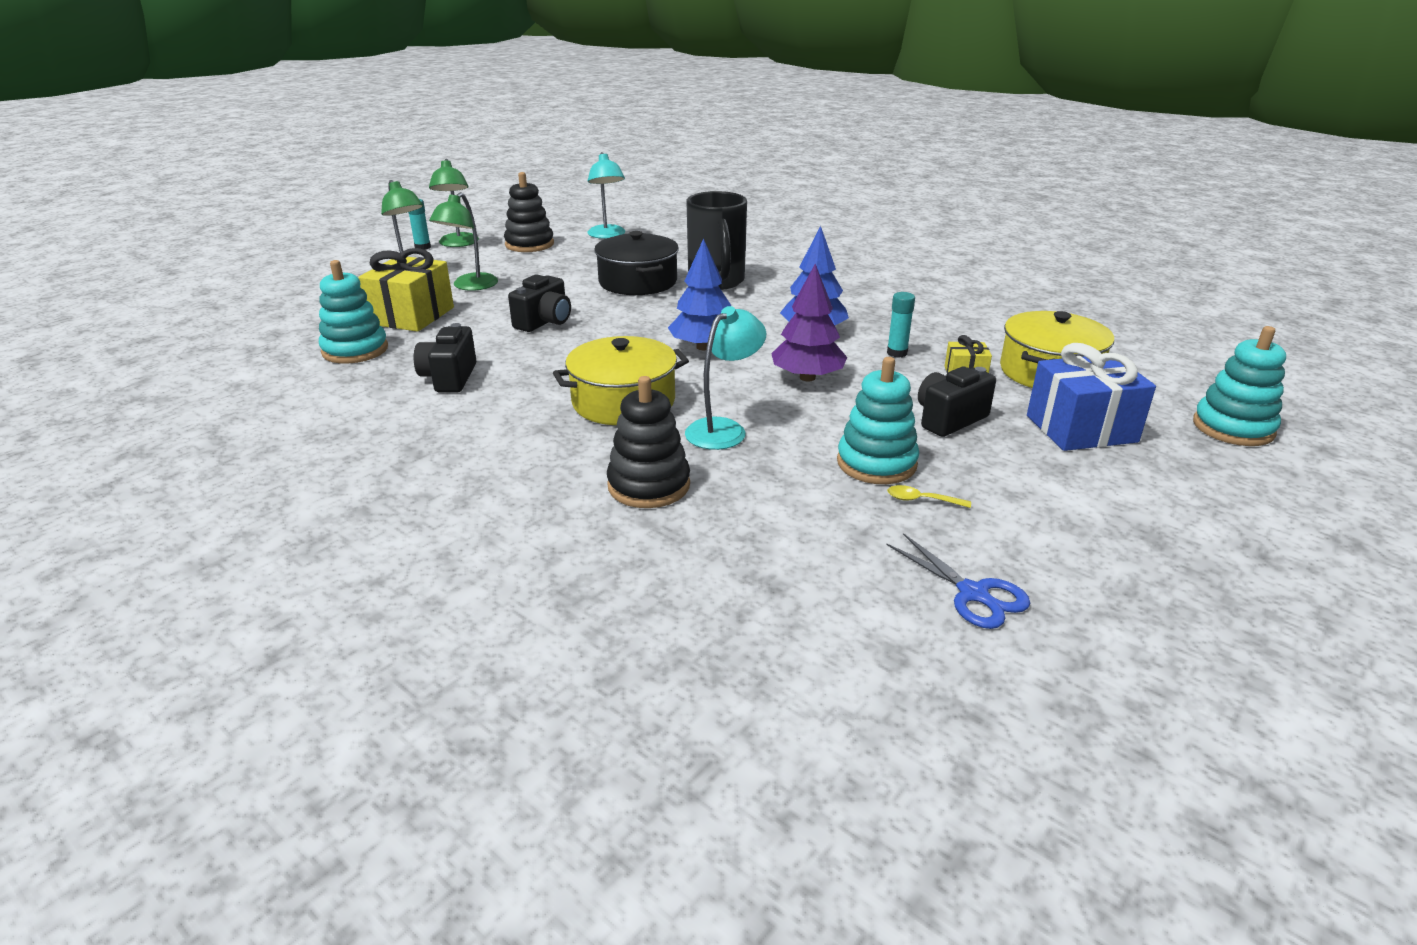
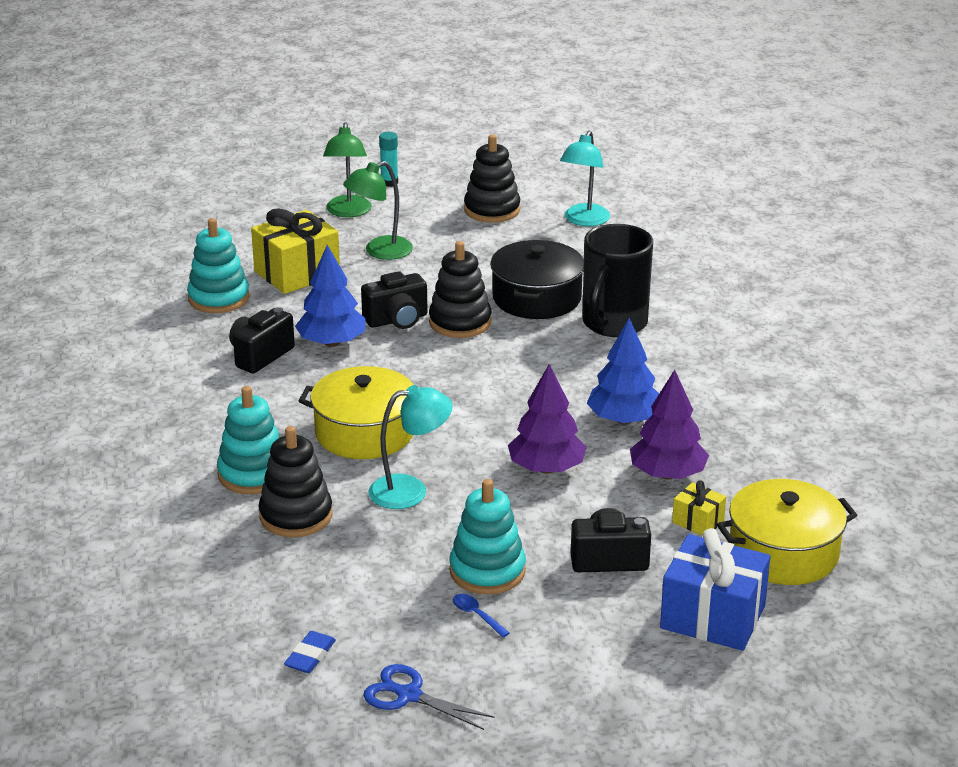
camera: 35 degrees right, 0 degrees up
green lamp [429,159,479,247] -> none
blue tree [668,238,731,350] -> blue tree moved to [295,245,365,347]
blue scissors [886,533,1030,629] -> blue scissors turned 120 degrees clockwise [363,664,494,730]
turquoise glue stick [887,292,915,358] -> purple tree [630,370,709,480]
yellow spoon [887,485,971,508] -> blue spoon [453,594,509,637]
turquoise stacking toy [1193,326,1286,446] -> turquoise stacking toy moved to [217,386,279,494]
none -> blue eraser [284,631,336,673]
none -> black stacking toy [429,241,491,338]

